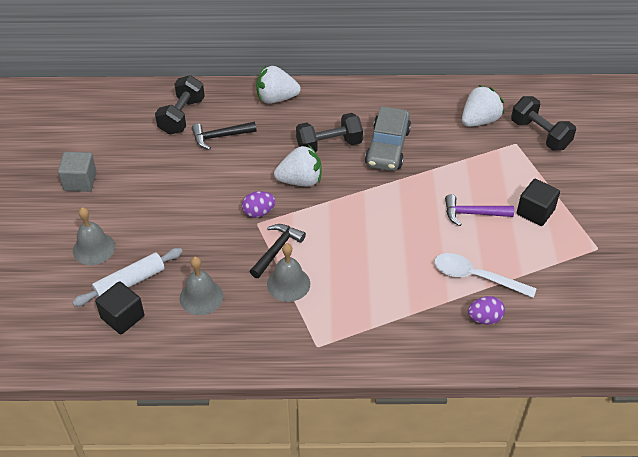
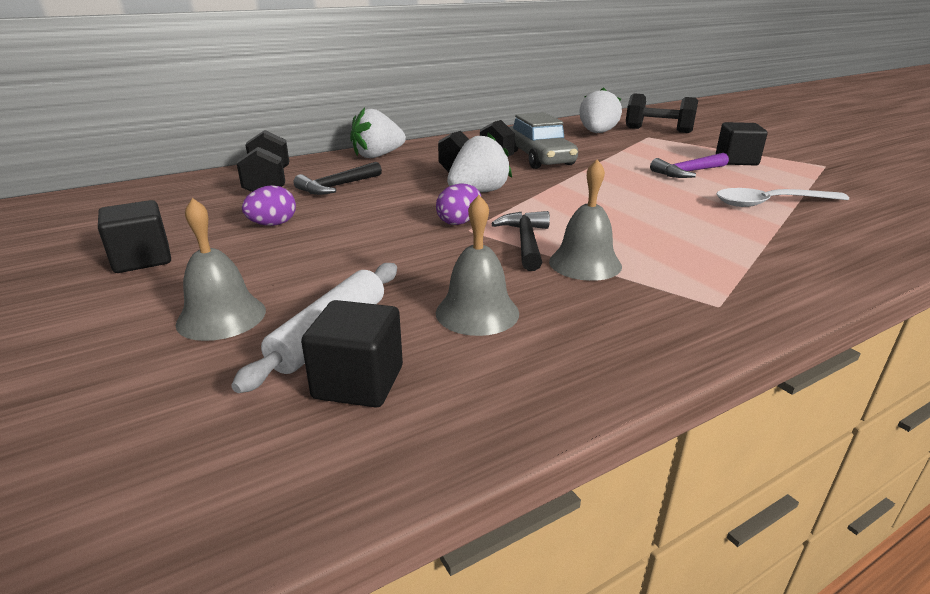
camera: 30 degrees left, 20 degrees down
grey cube [58,152,97,192] -> black cube [98,200,171,273]
purple egg [468,296,505,325] -> purple egg moved to [242,185,296,226]

